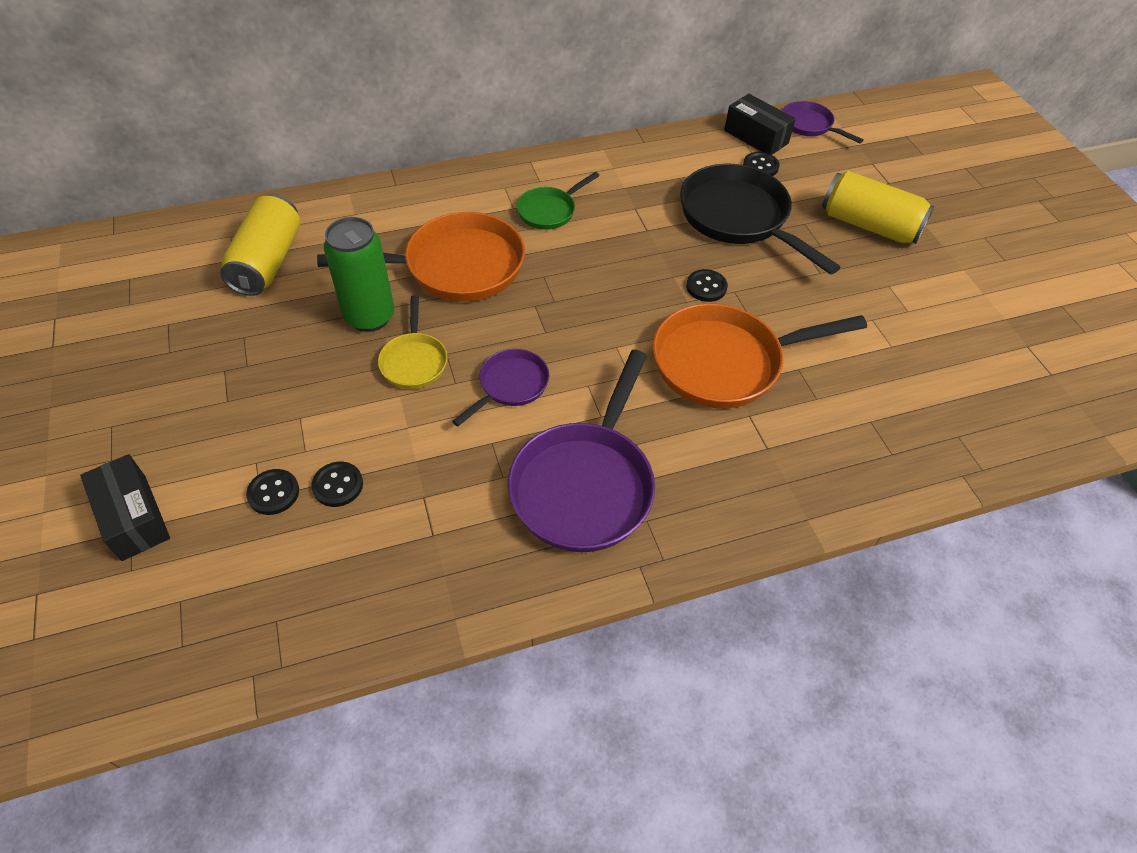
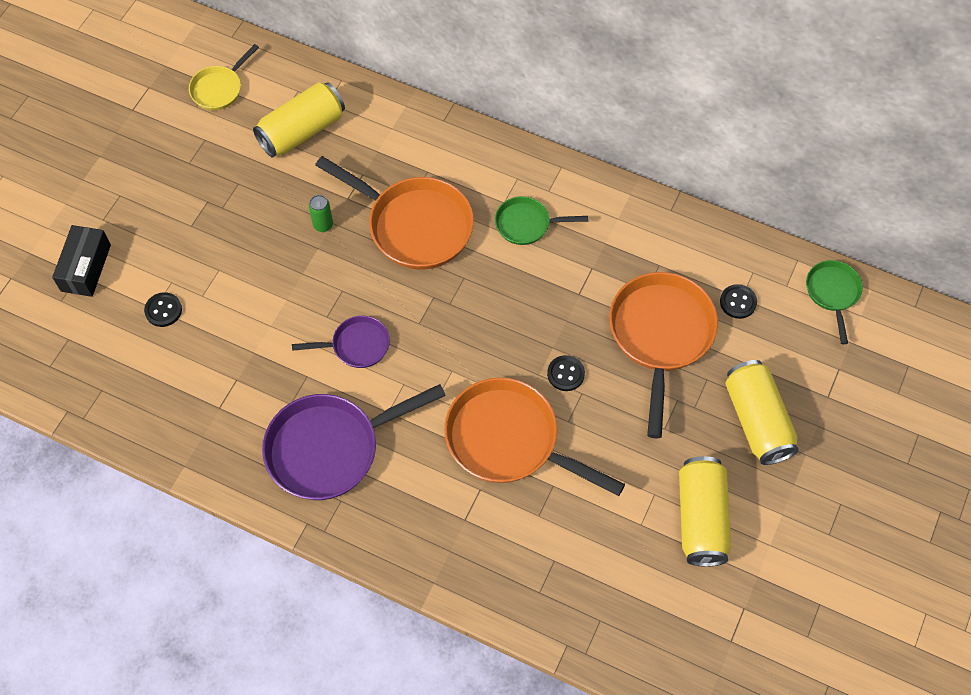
camera: 45 degrees right, 10 degrees up
black button [311,462,363,507] -> none
green can [324,217,394,332] -> green can [309,195,333,232], size x0.48
yellow pan [378,295,448,389] -> yellow pan moved to [189,44,259,110]
black pan [680,164,841,275] -> orange pan [609,272,718,438]
black box [724,94,796,155] -> none
purple pan [782,101,864,143] -> green pan [806,260,863,344]
none -> yellow can [679,456,732,567]

